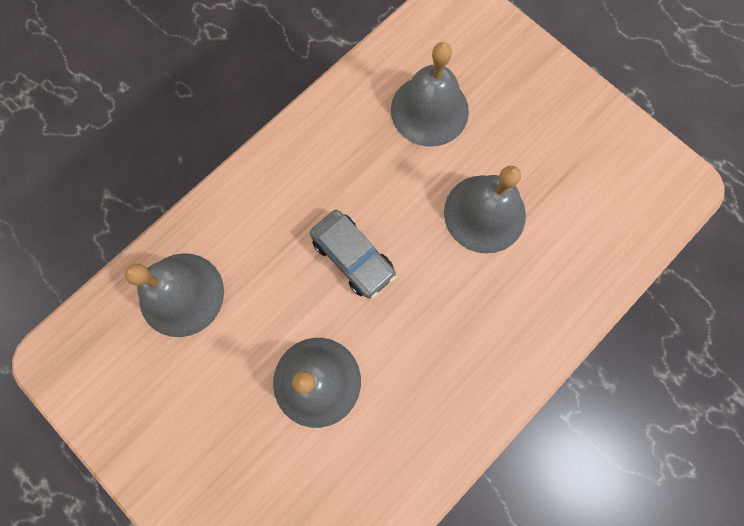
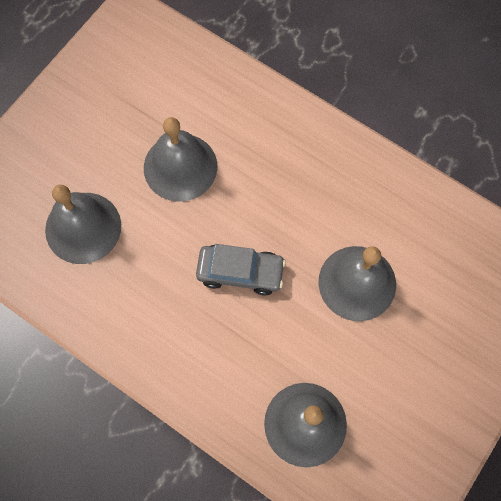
camera: 100 degrees left, 5 degrees down
grey car [310,210,396,298] -> grey car turned 60 degrees clockwise [196,244,286,296]

